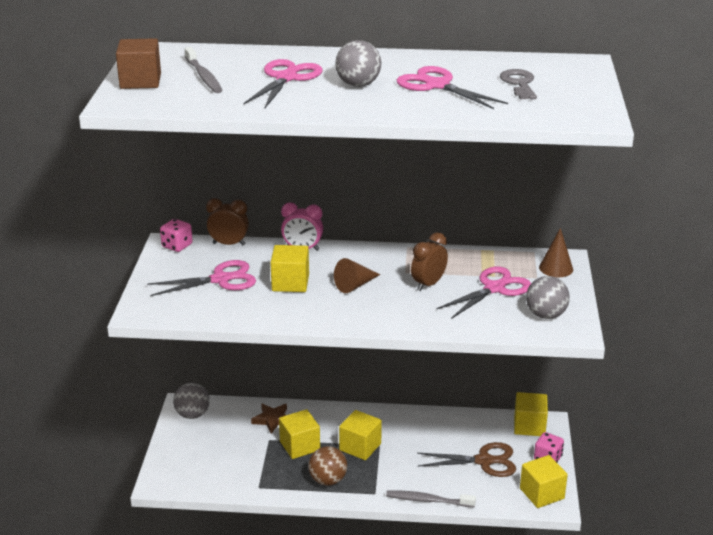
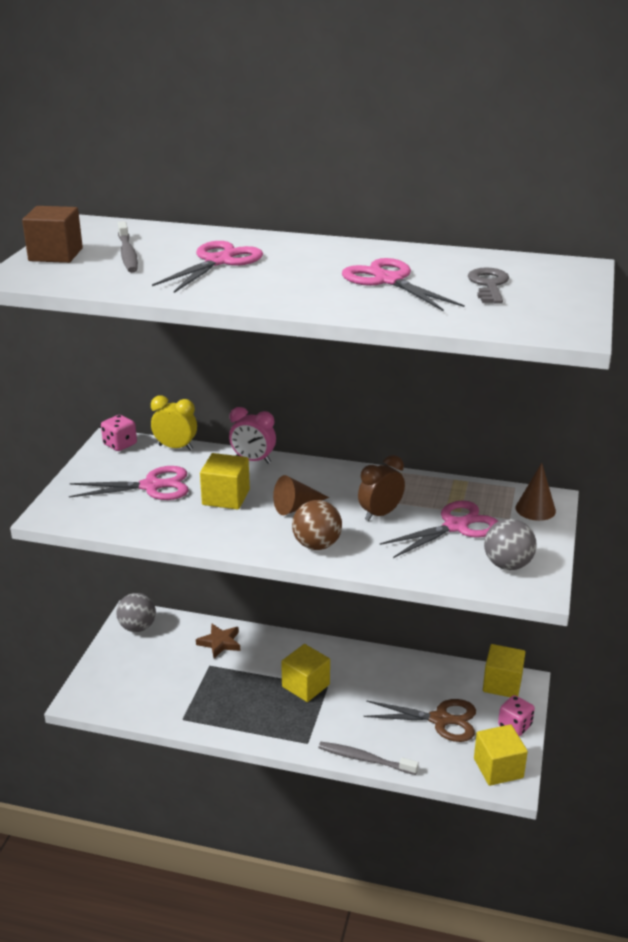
camera: 10 degrees right, 0 degrees up
brown clock [206,198,249,245] -> yellow clock [151,396,197,450]
yellow cube [279,409,320,459] -> none
brown ball [308,446,347,486] -> brown ball moved to [292,500,342,550]
grey ball [335,40,381,87] -> none

